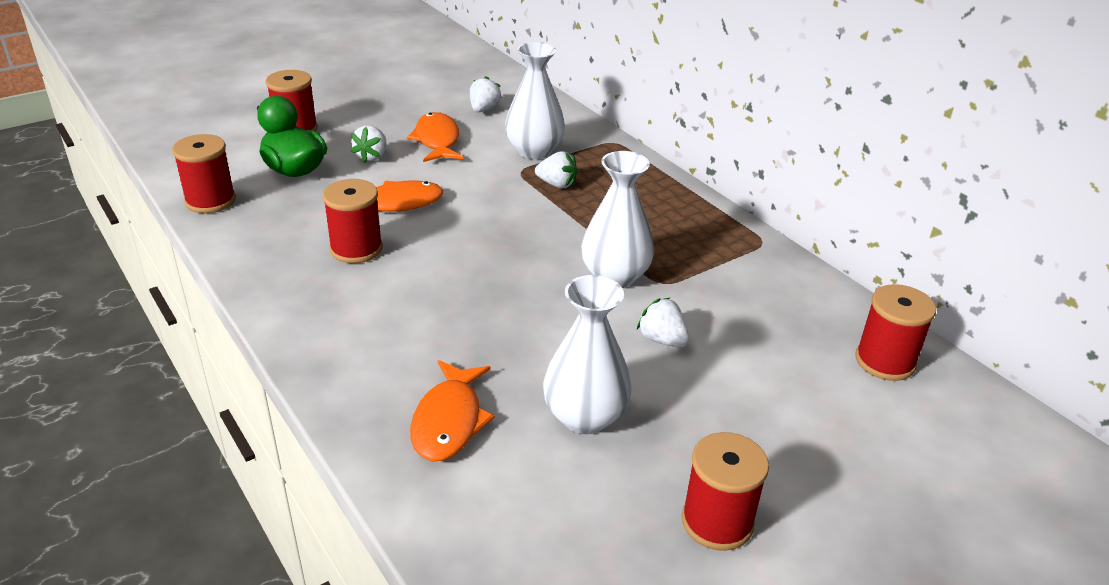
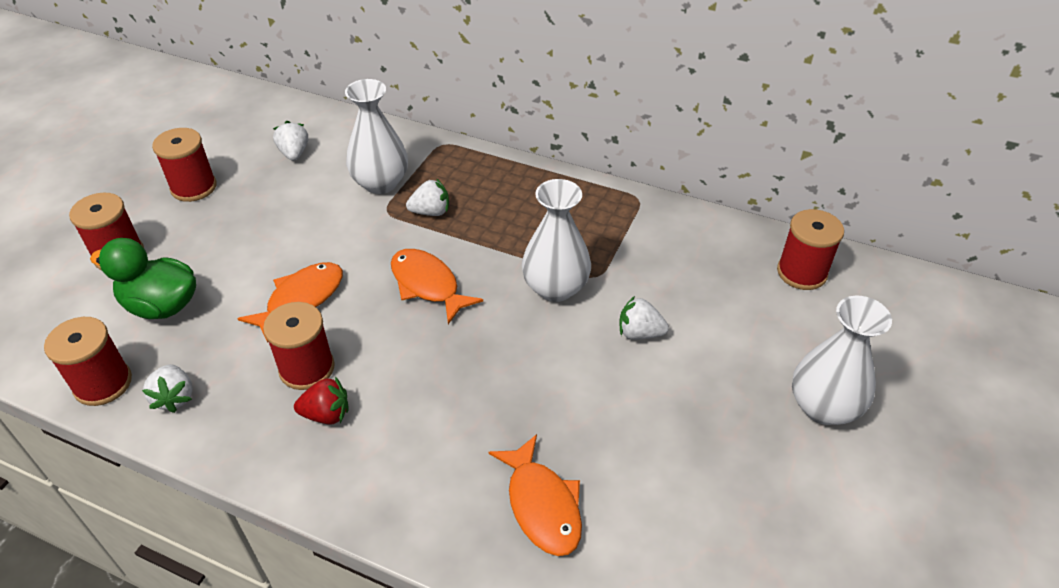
camera: 30 degrees left, 10 degrees up
white strawberry [351,126,387,163] -> white strawberry moved to [142,364,193,413]
orange fish [407,112,463,162] -> orange fish moved to [391,249,483,324]
white vase [543,275,632,434] -> white vase moved to [792,296,892,425]
red spool [682,432,769,551] -> red spool moved to [152,128,217,202]
none -> red strawberry [294,377,349,425]

